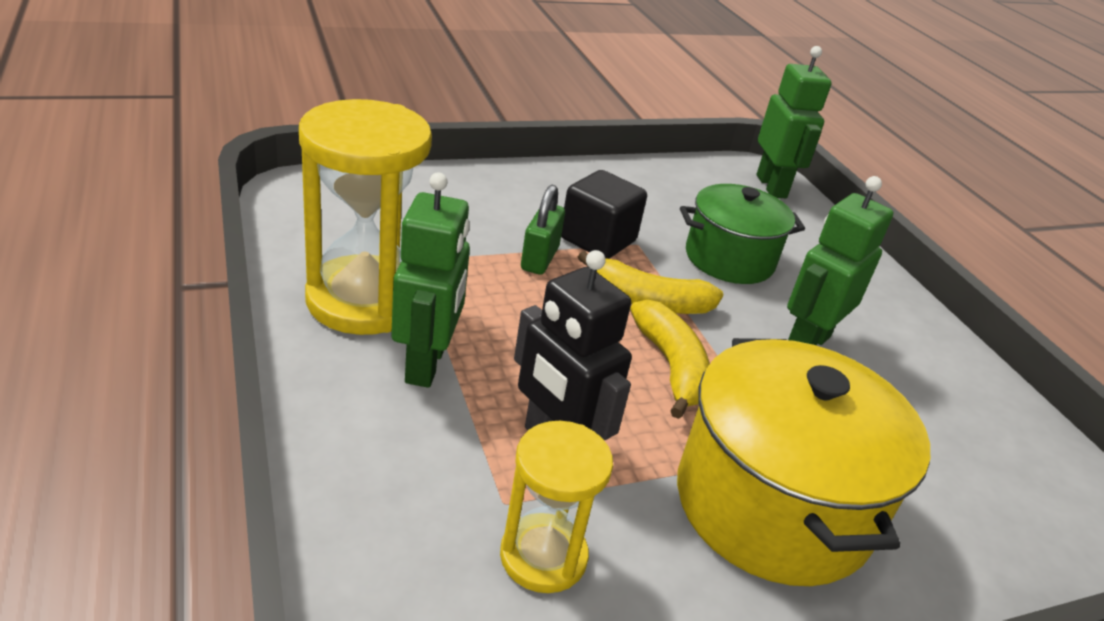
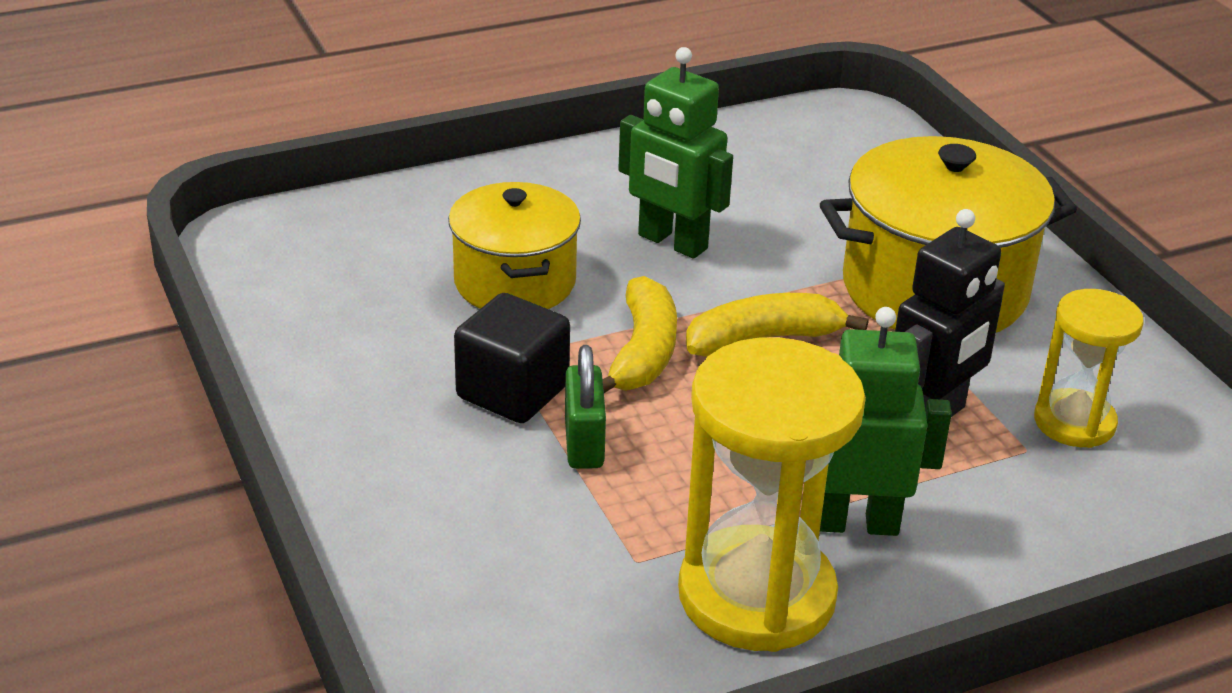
camera: 90 degrees left, 0 degrees up
green padlock [521,185,565,275] -> green padlock turned 75 degrees clockwise [565,345,606,469]
green pot [680,184,805,284] -> yellow pot [448,182,581,309]
green robot [757,46,832,198] -> none

